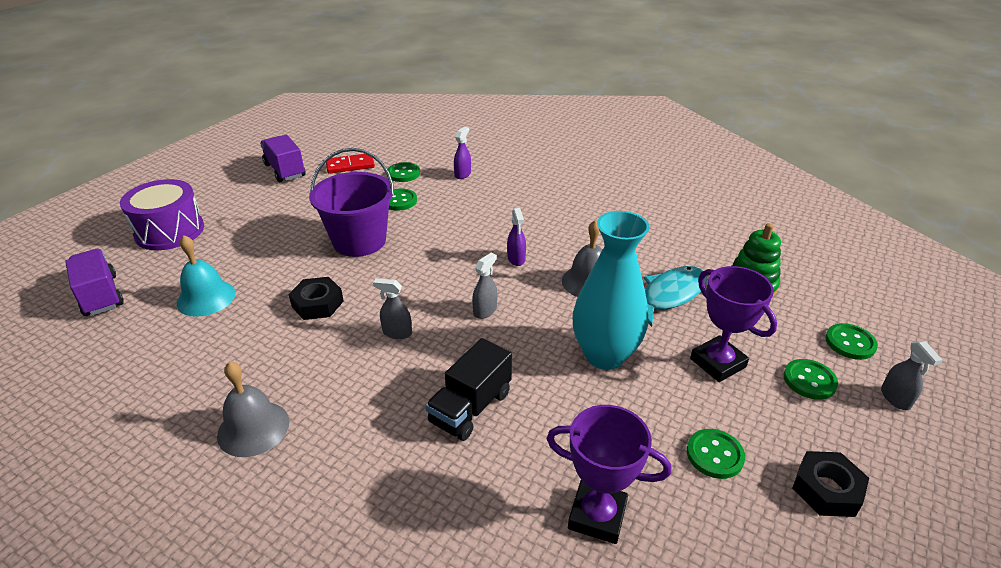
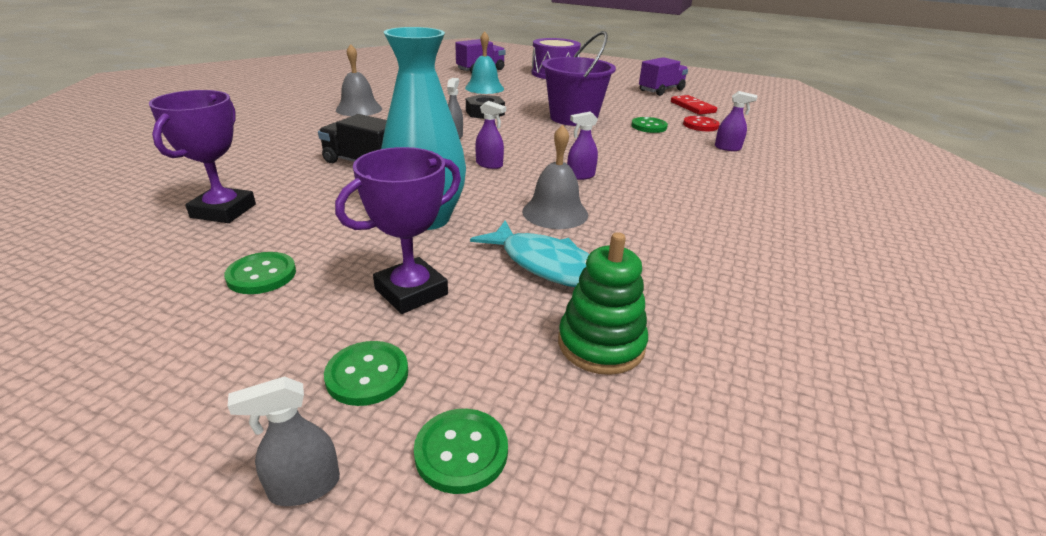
camera: 80 degrees right, 5 degrees down
green button [388,162,420,182] -> red button [683,116,720,131]
grey spray bottle [472,253,497,319] -> purple spray bottle [475,101,506,169]
black nut [792,451,869,517] -> none

